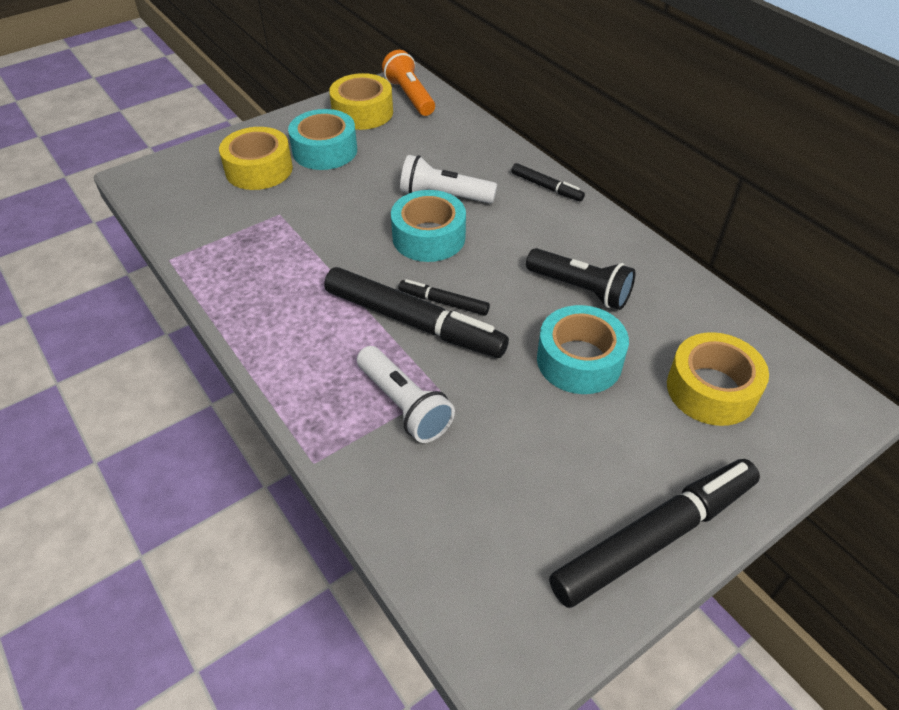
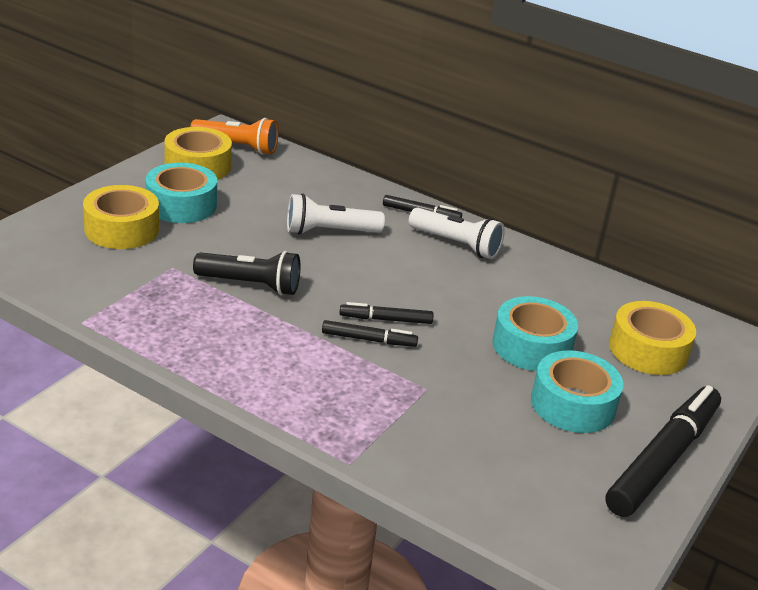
camera: 25 degrees left, 15 degrees down
black marker [324,267,509,358] -> black marker [322,320,418,347], size x0.49
white flashlight [357,346,455,443] -> white flashlight moved to [409,208,505,259]
orange flashlight [382,50,435,116] -> orange flashlight turned 150 degrees clockwise [190,118,278,155]
turquoise tape [391,190,466,262] -> turquoise tape moved to [531,350,623,433]
black flashlight [526,248,636,310] -> black flashlight moved to [193,251,300,295]

